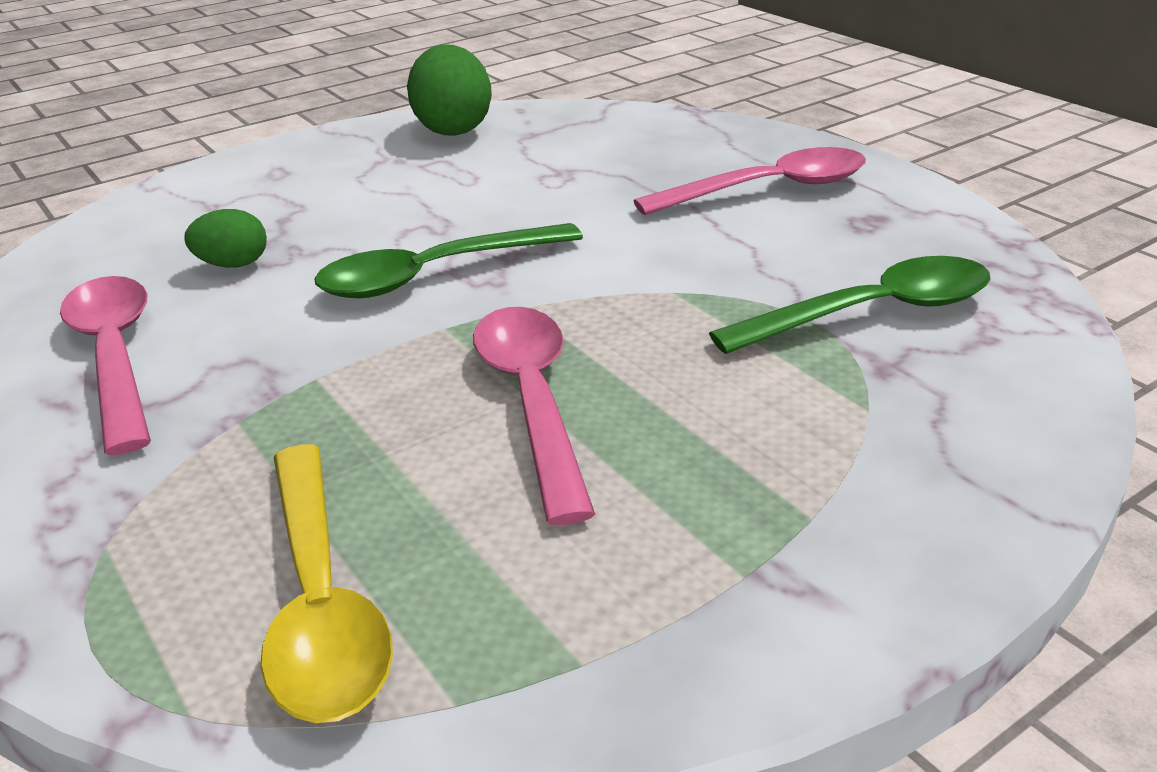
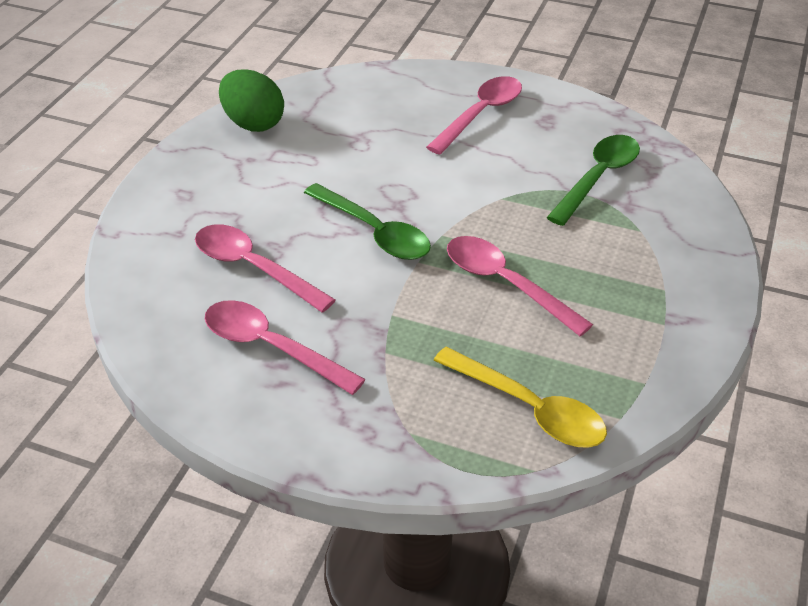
camera: 35 degrees left, 10 degrees up
green egg [184,209,267,268] -> pink spoon [195,224,335,313]
green spoon [315,223,583,298] -> green spoon turned 75 degrees counterclockwise [304,183,431,260]

